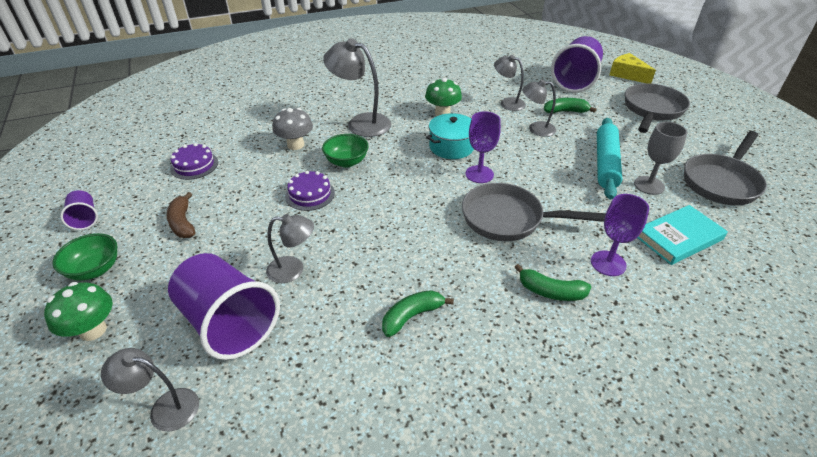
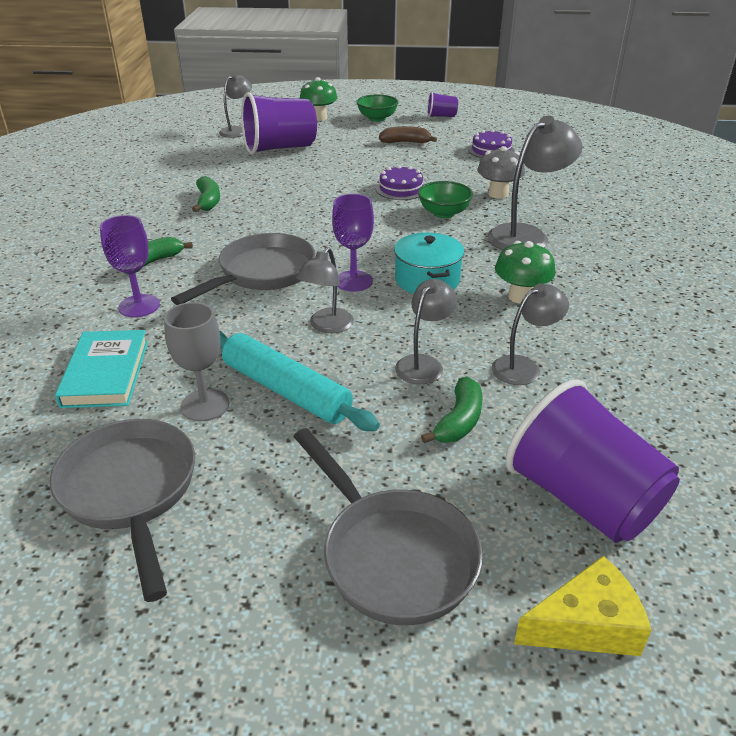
camera: 115 degrees right, 5 degrees down
grey lamp [266,214,314,283] -> grey lamp moved to [296,247,354,333]

